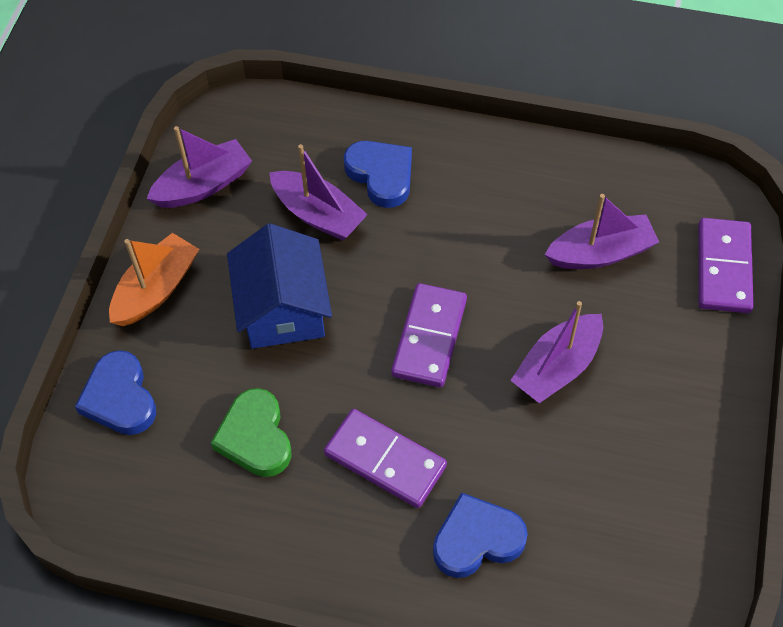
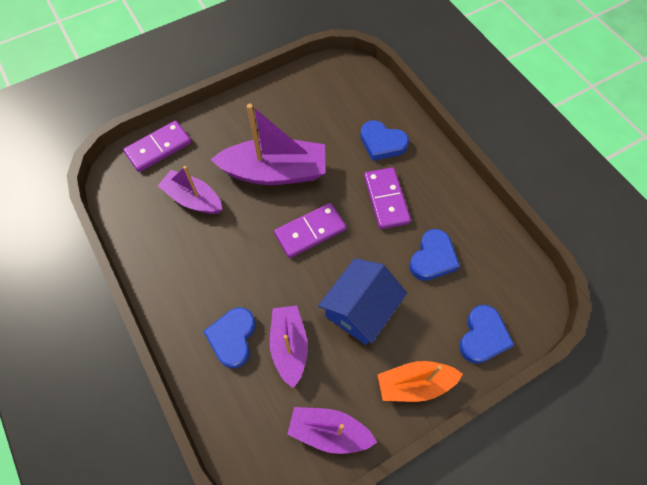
camera: 135 degrees left, 5 degrees up
green heart [211,388,292,477] -> blue heart [409,229,460,281]
purple boat [510,301,603,403] -> purple boat [210,104,325,185], size x1.61

